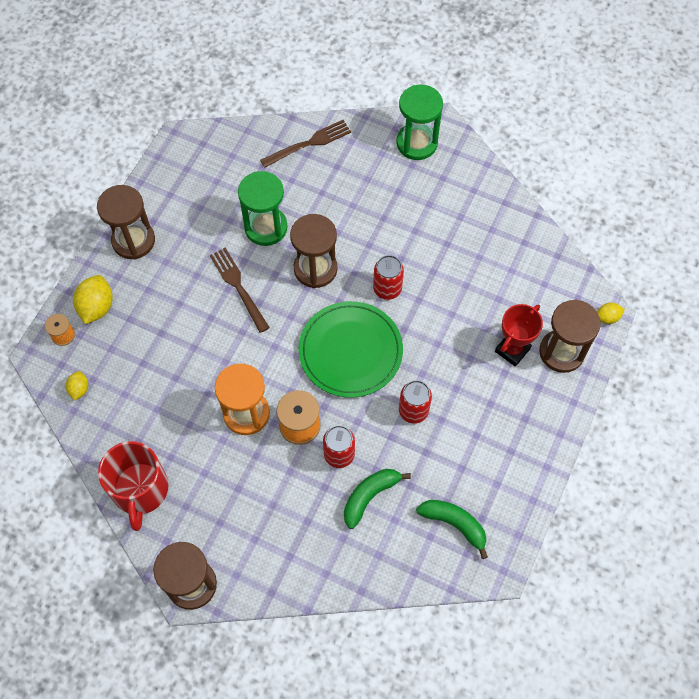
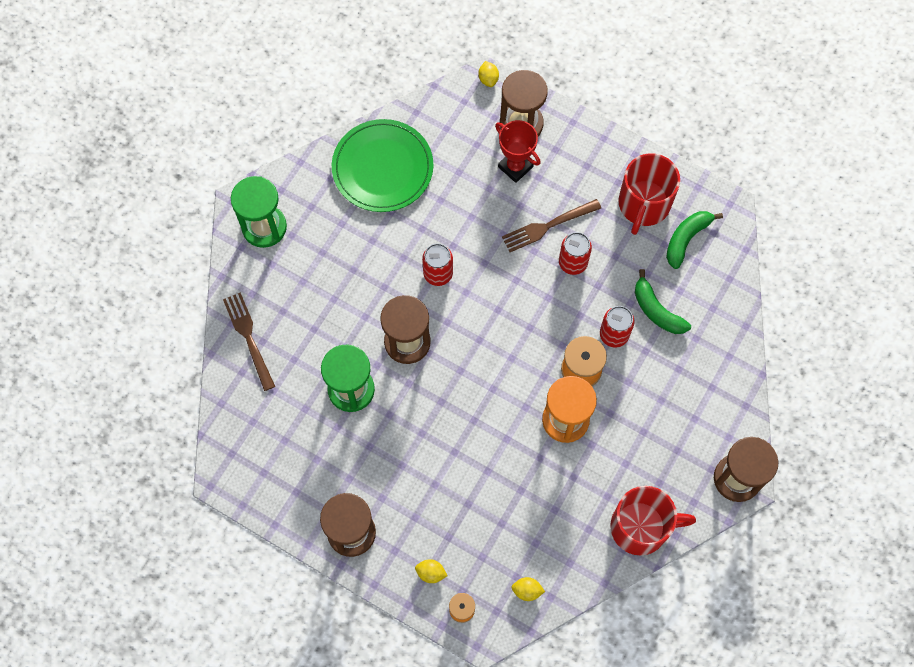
camera: 85 degrees left, 5 degrees up
yellow lemon [73,275,113,324] -> yellow lemon [415,559,448,583], size x0.56
brown fork [210,248,270,333] -> brown fork moved to [502,199,601,252]
green plate [299,301,403,398] -> green plate moved to [332,119,433,212]
none -> red mug [619,153,680,235]

